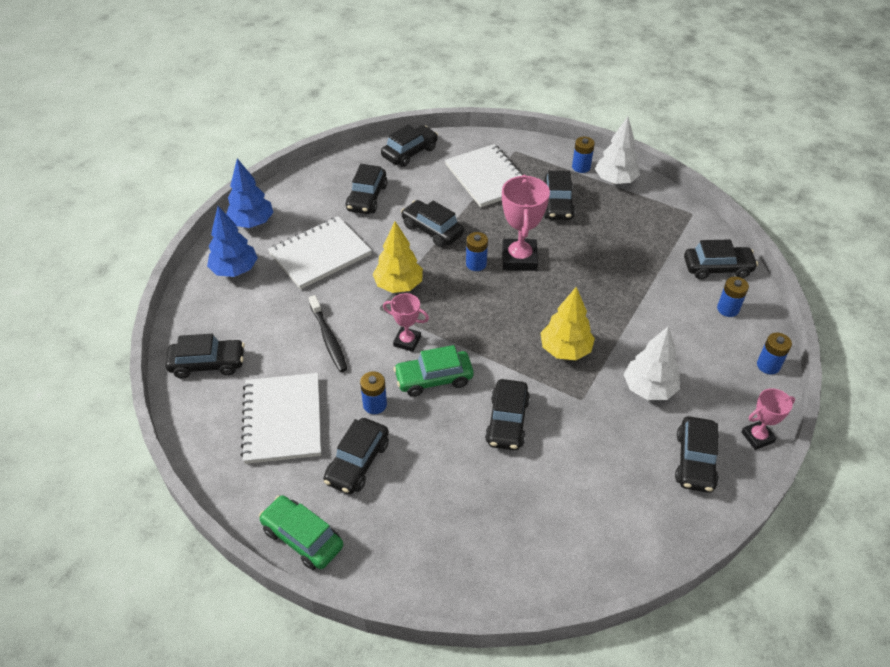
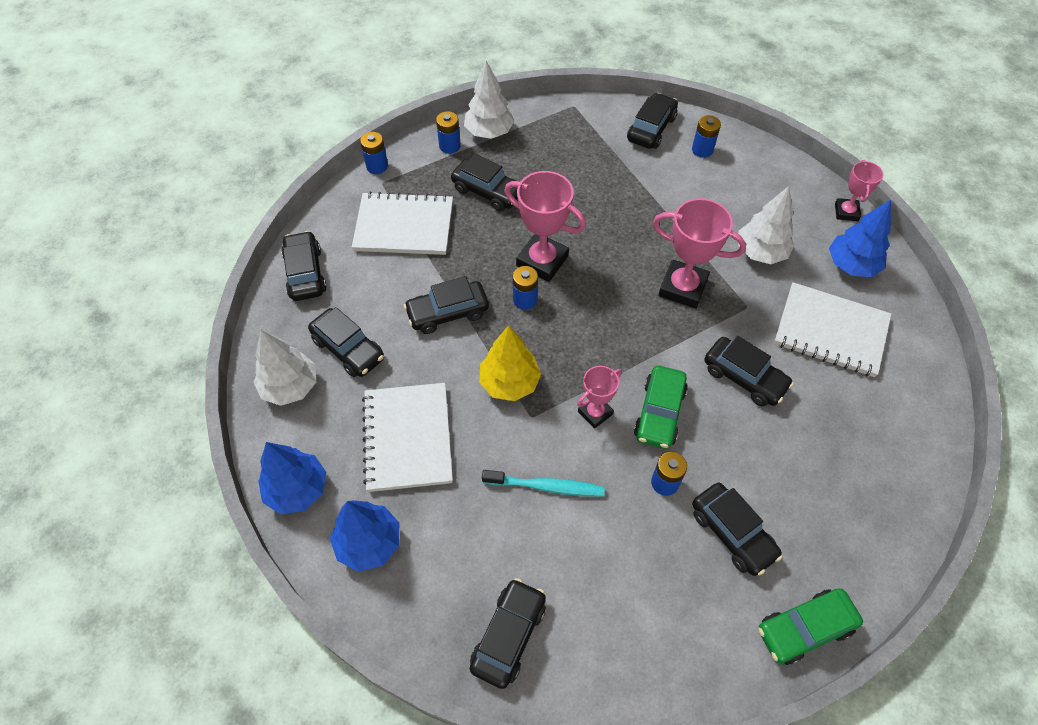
camera: 60 degrees left, 10 degrees up
white notebook [241,373,321,464] -> white notebook moved to [774,282,891,377]
black toothbrush [309,295,347,372] -> turquoise toothbrush [482,470,605,497]
yellow tree [540,287,595,360] -> pink trophy [653,198,746,309]
black car [675,416,719,493] -> blue tree [829,200,891,277]
blue battery [757,333,792,374] -> blue battery moved to [360,132,388,174]
none -> white tree [253,330,316,406]

